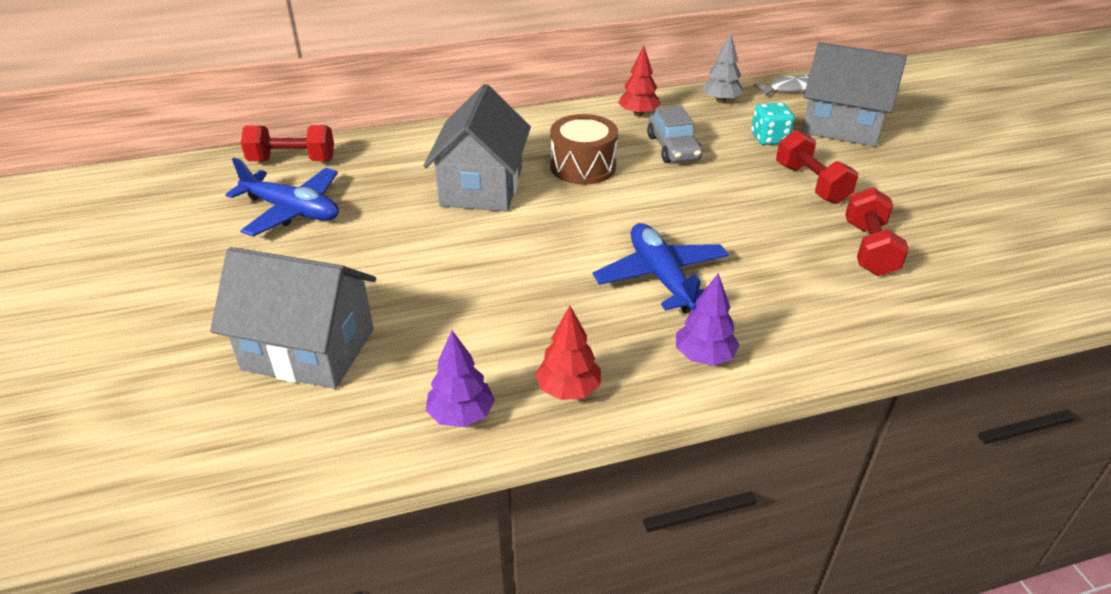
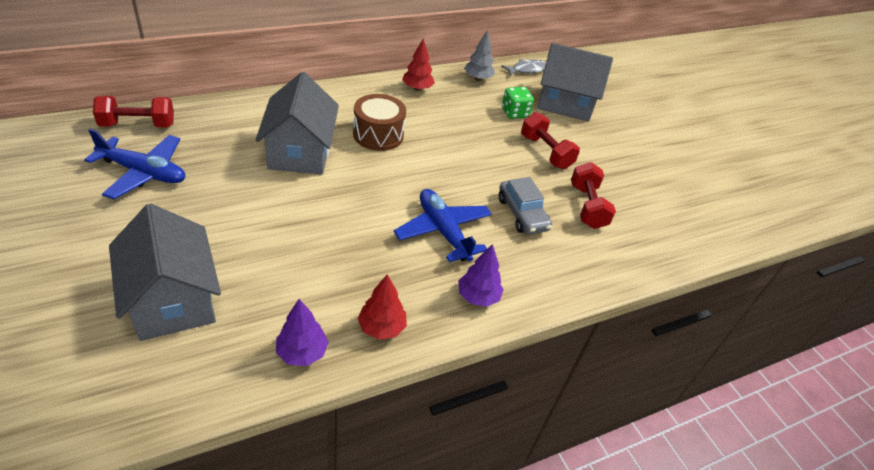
camera: 15 degrees left, 5 degrees up
grey house [210,247,376,389] -> grey house turned 60 degrees clockwise [109,204,221,341]
grey car [647,106,702,163] -> grey car moved to [499,177,552,234]
turquoise dice [751,103,795,145] -> green dice [502,87,534,119]

